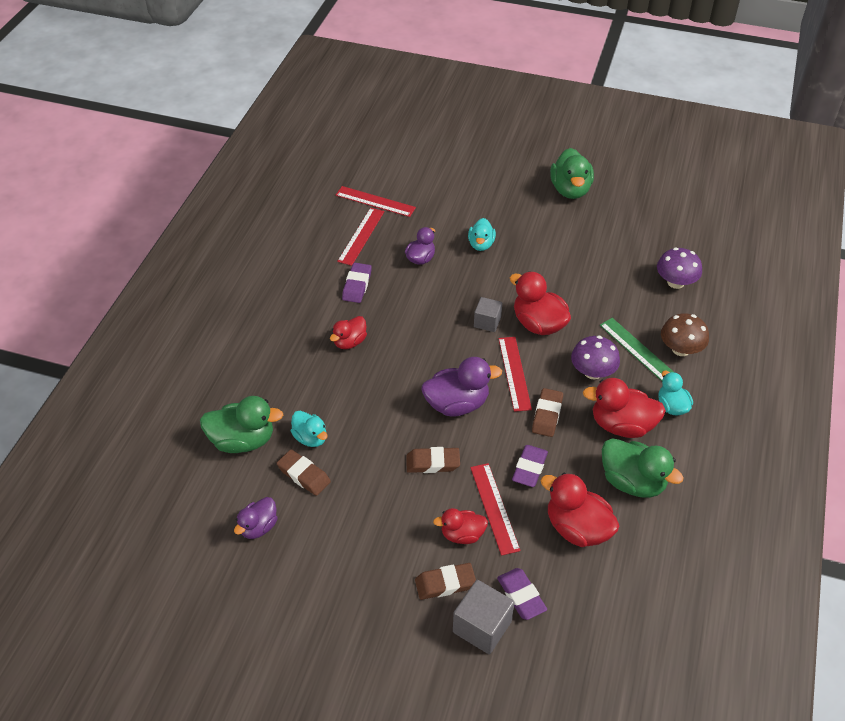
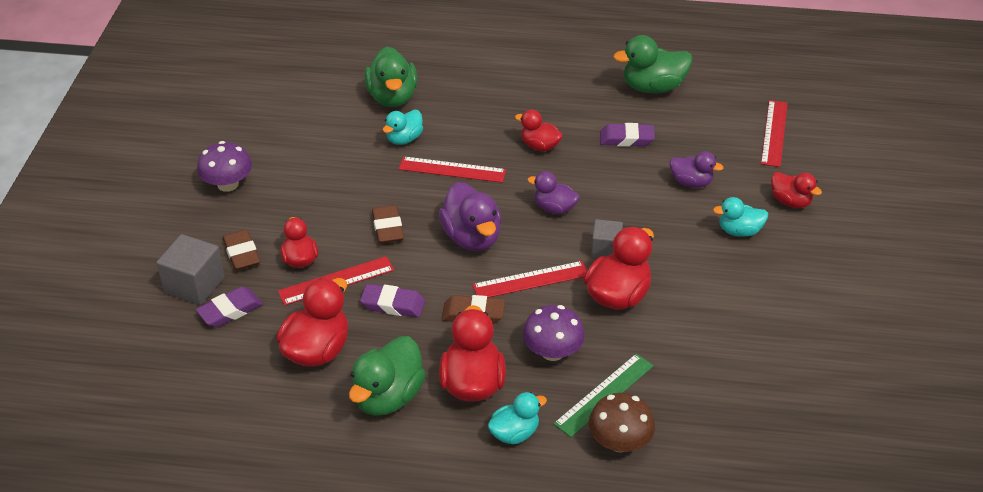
camera: 80 degrees right, 5 degrees down
purple duck [234,497,278,539] -> purple duck moved to [527,171,580,214]
brown eraser [277,449,331,496] -> none
red ruler [337,208,384,266] -> red ruler moved to [399,156,506,183]
green duck [550,148,594,199] -> green duck moved to [613,35,692,93]
purple mushroom [657,248,702,289] -> purple mushroom moved to [197,141,252,192]
none -> red duck [771,172,822,208]

